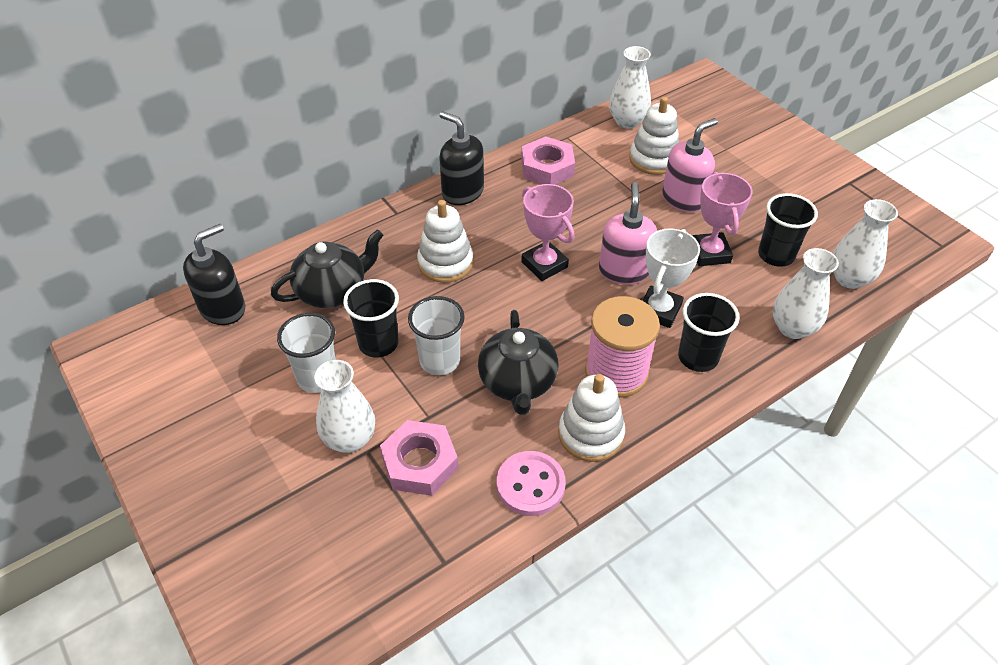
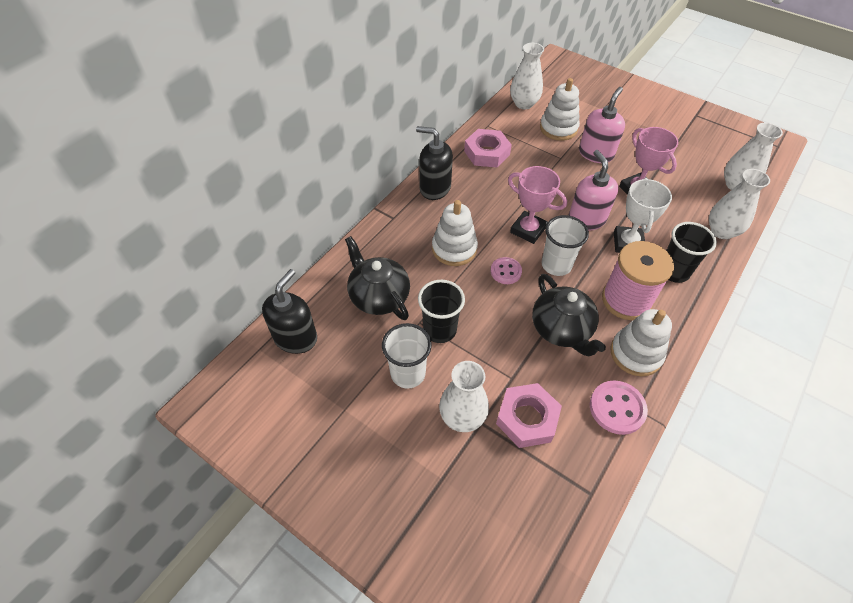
camera: 20 degrees left, 5 degrees up
black teapot [271,229,383,308] -> black teapot turned 75 degrees counterclockwise [345,236,410,320]
white cup [408,296,465,375] -> white cup moved to [542,215,589,276]
black cup [758,193,818,267] -> none
none -> pink button [491,257,522,284]

